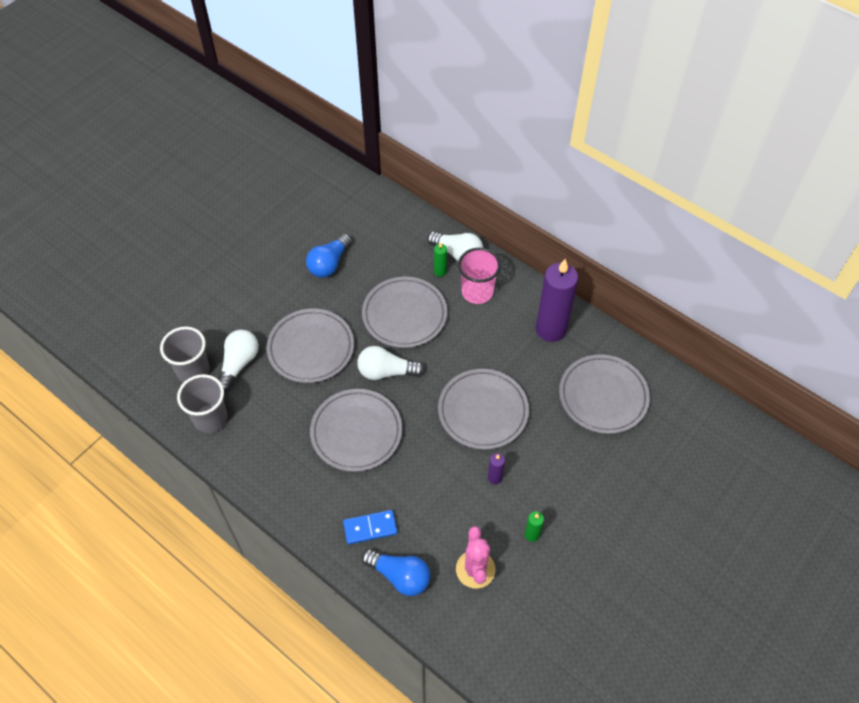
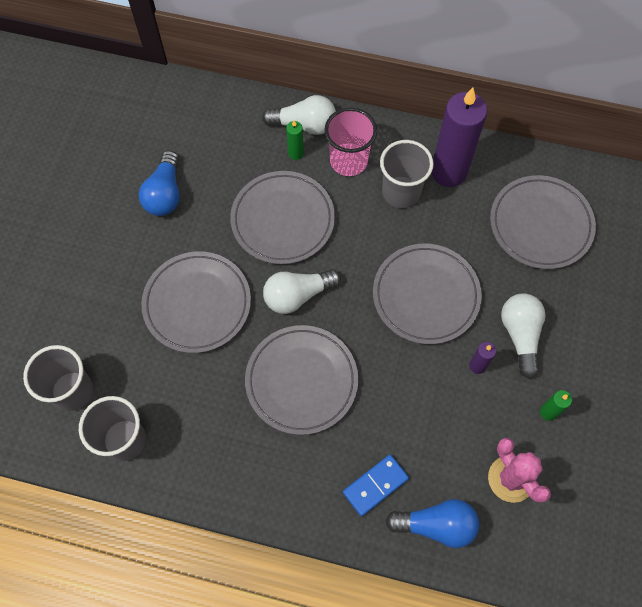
camera: 25 degrees left, 10 degrees up
white light bulb [218,330,259,392] -> white light bulb moved to [501,293,546,379]
none -> grey cup [380,140,434,208]

